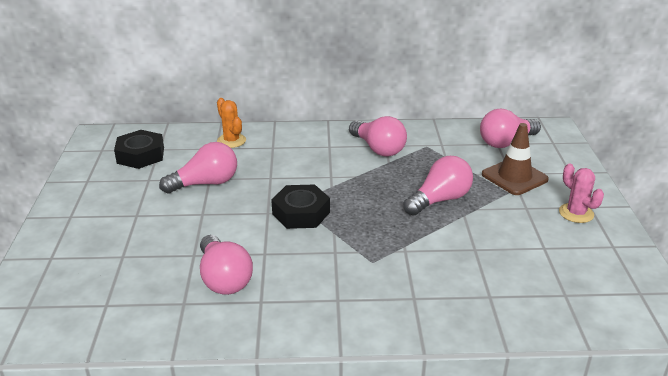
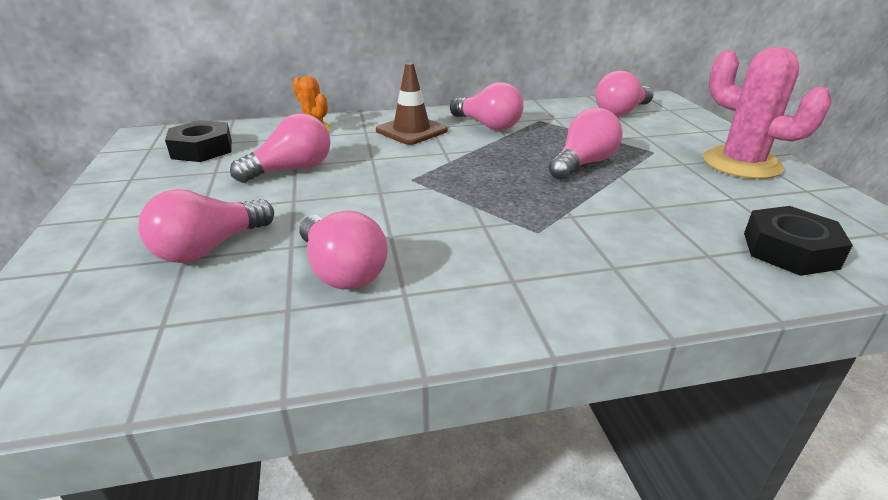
camera: 10 degrees left, 0 degrees up
black nut [271,184,330,229] -> black nut moved to [744,206,853,276]
brown traffic cone [482,123,549,195] -> brown traffic cone moved to [376,63,448,145]
pink cactus [559,163,604,223] -> pink cactus [703,47,832,179], size x1.84
none -> pink light bulb [138,189,274,263]

